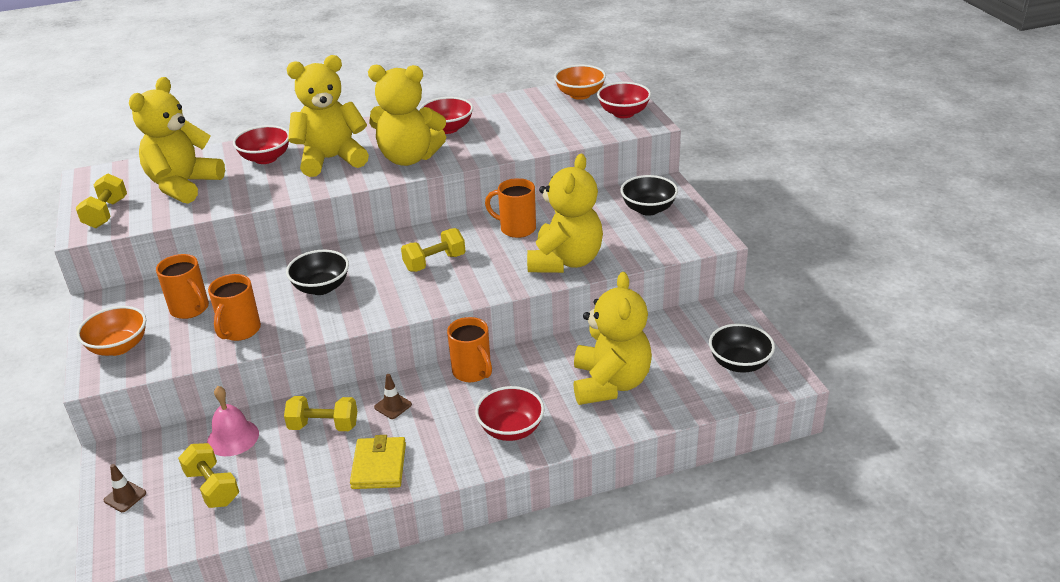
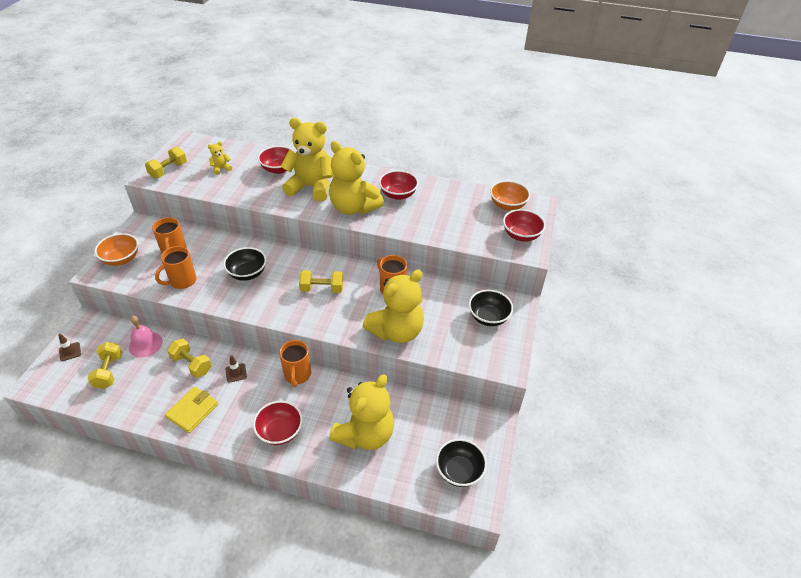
camera: 30 degrees right, 10 degrees up
yellow teddy bear [129,77,225,204] -> yellow teddy bear [208,141,232,175], size x0.41

